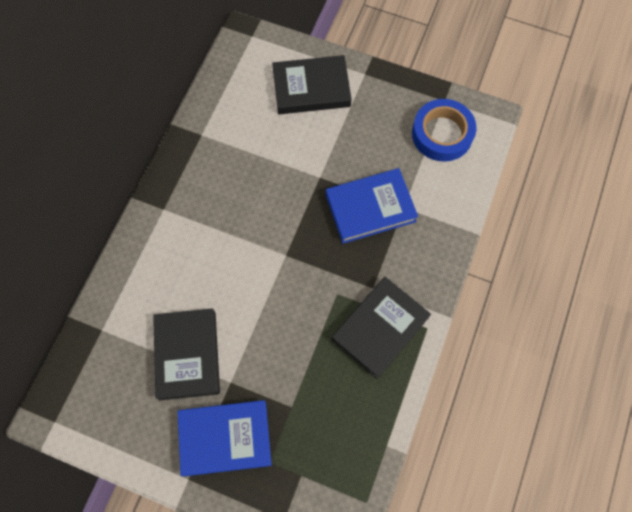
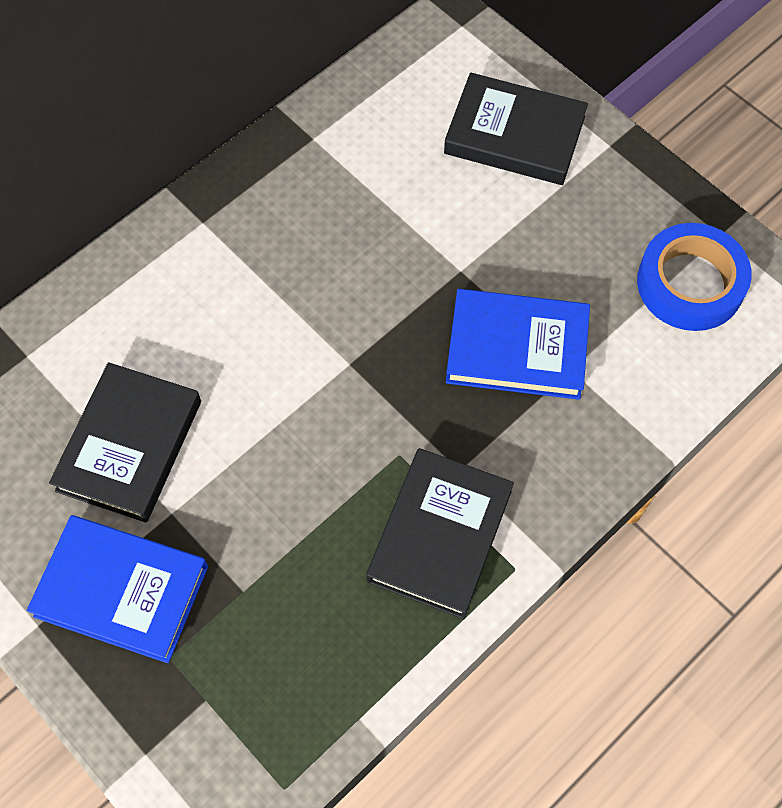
camera: 25 degrees right, 5 degrees down
black book [332,277,431,379] -> black book turned 45 degrees counterclockwise [366,448,514,619]

